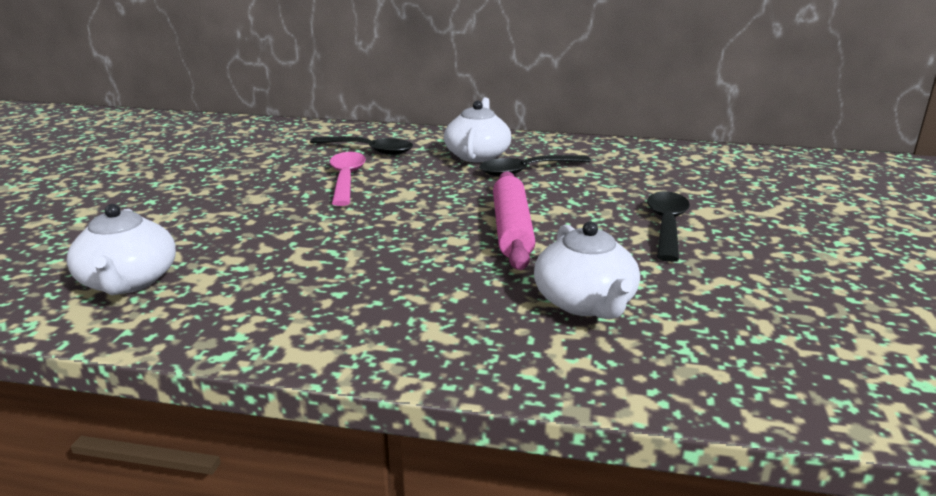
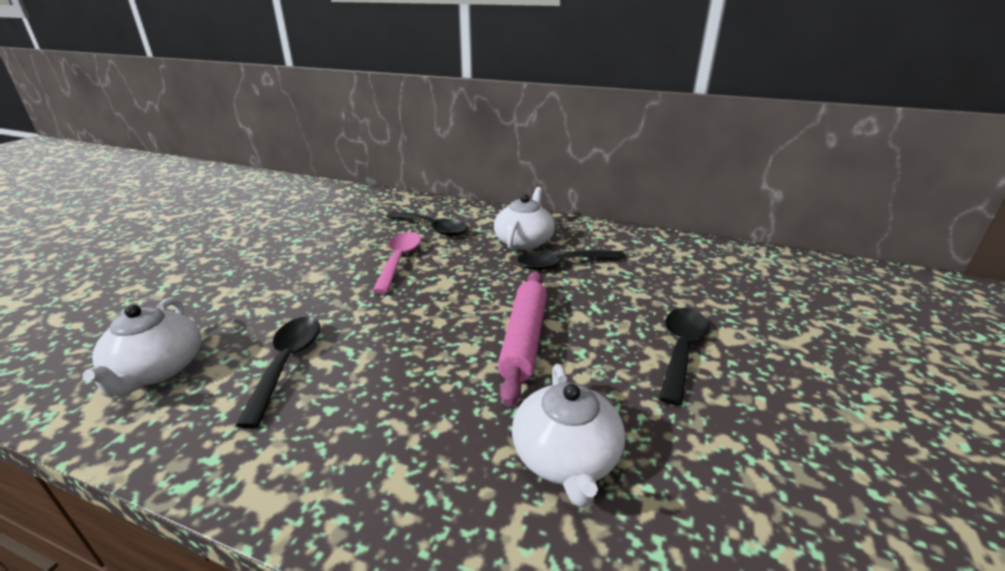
camera: 10 degrees right, 5 degrees up
none -> black spoon [236,317,320,428]

